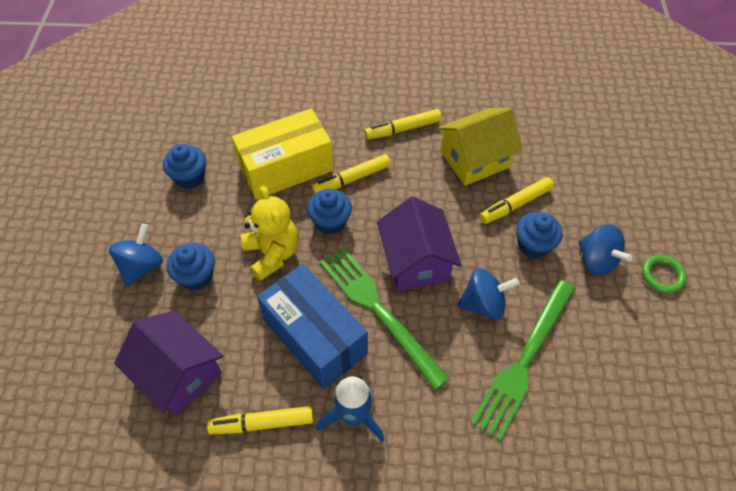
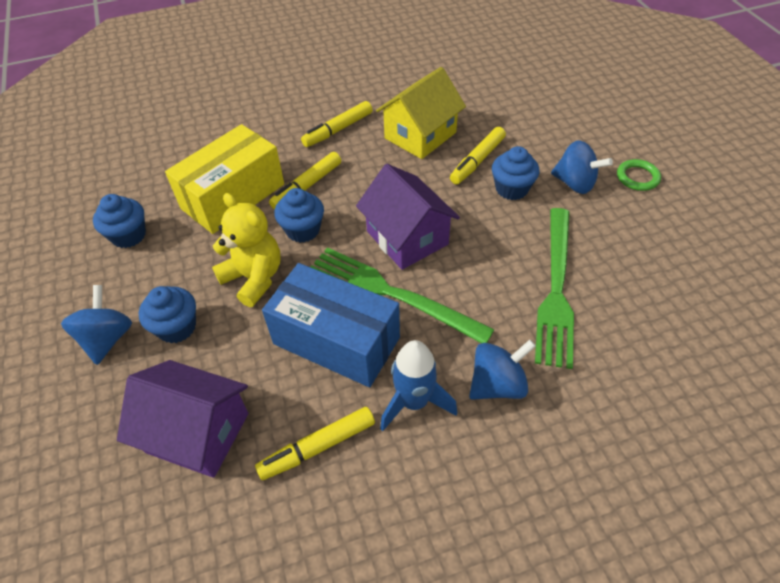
camera: 20 degrees left, 5 degrees down
blue spinning top [457,268,520,319] -> blue spinning top moved to [469,339,536,400]

